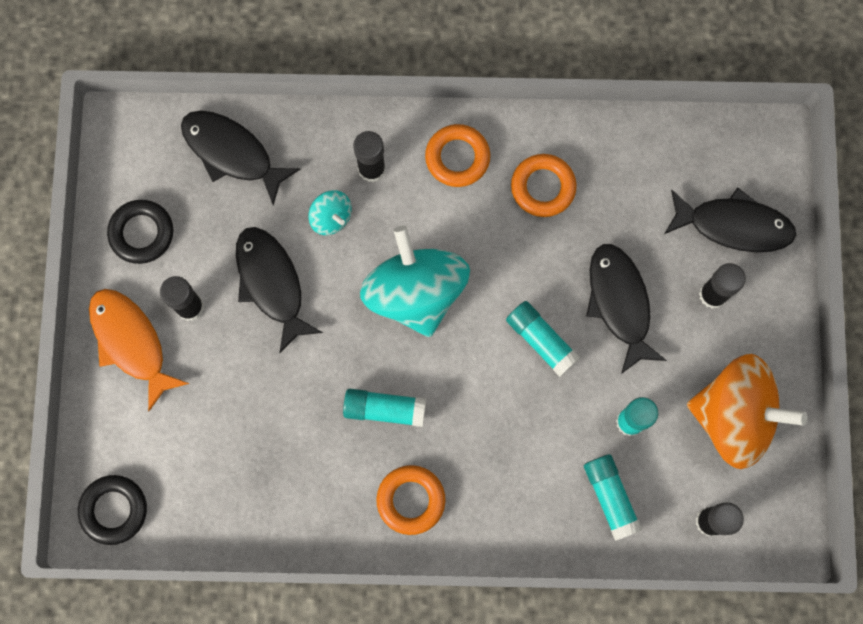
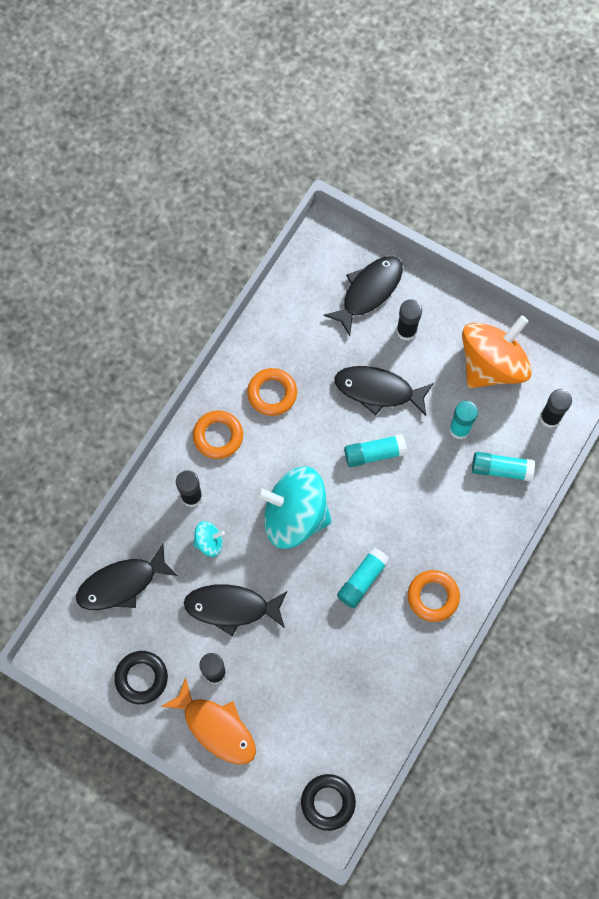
camera: 60 degrees left, 5 degrees down
orange fish [89,289,189,411] -> orange fish turned 135 degrees counterclockwise [161,677,256,764]

